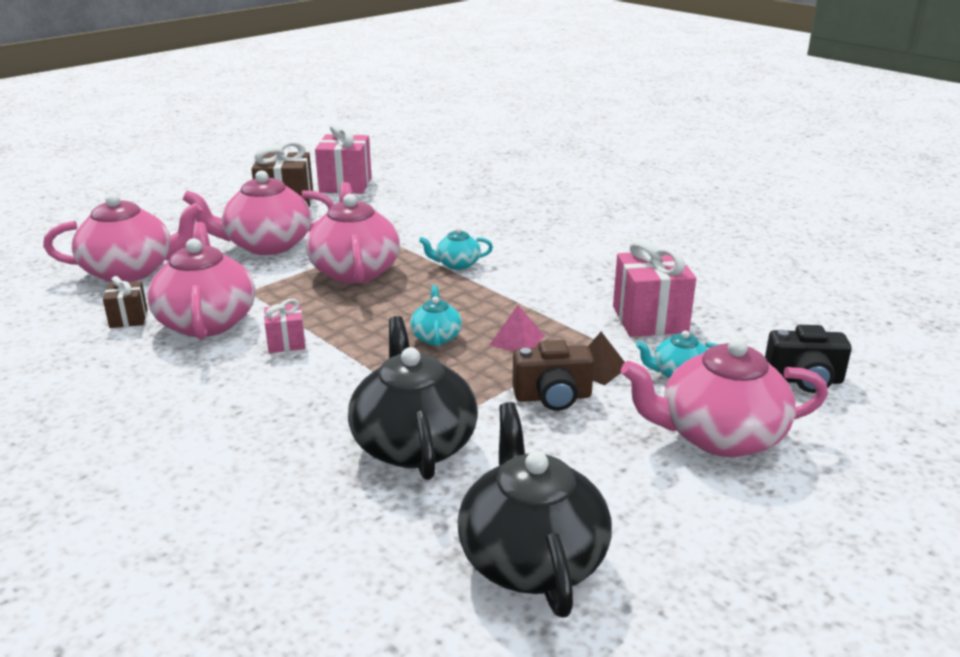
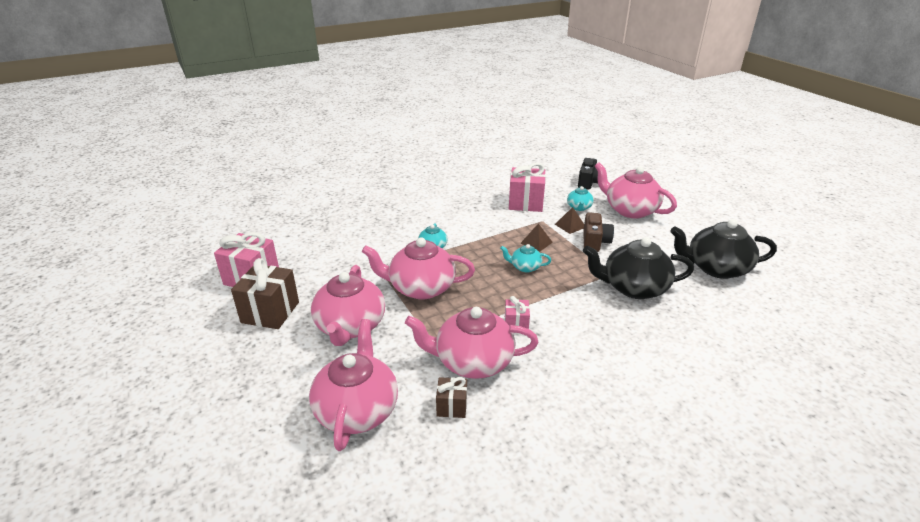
camera: 75 degrees left, 5 degrees up
pink pyramid [490,305,544,351] -> brown pyramid [521,223,553,252]
pink teapot [621,338,828,457] -> pink teapot turned 120 degrees clockwise [595,162,677,218]

